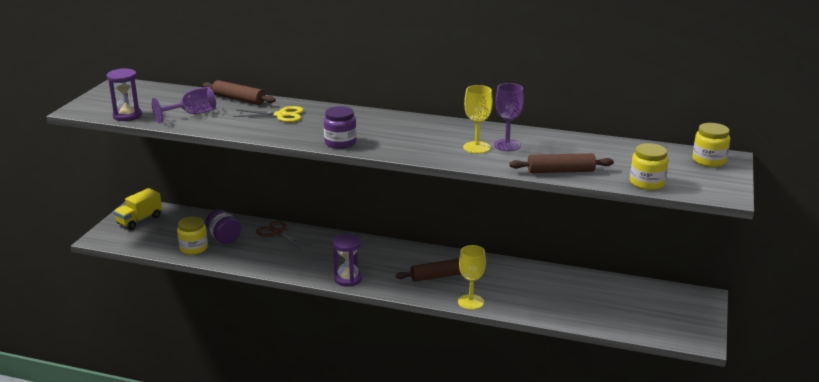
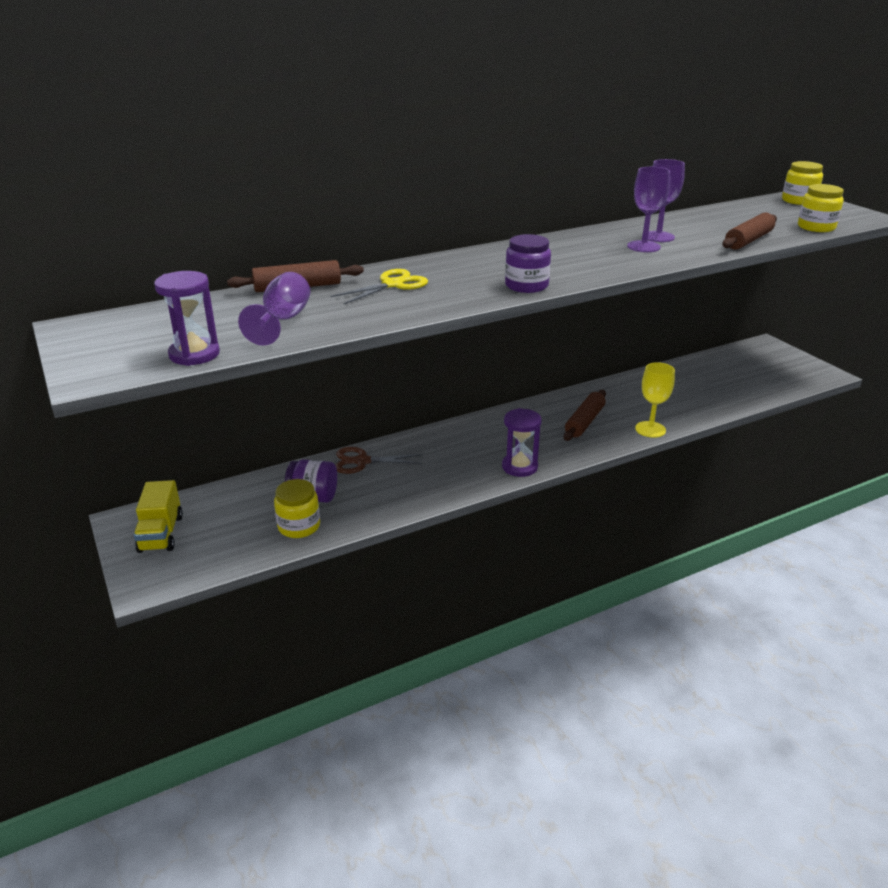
camera: 45 degrees left, 5 degrees up
yellow goblet [463,85,493,154] -> purple goblet [627,167,670,252]

